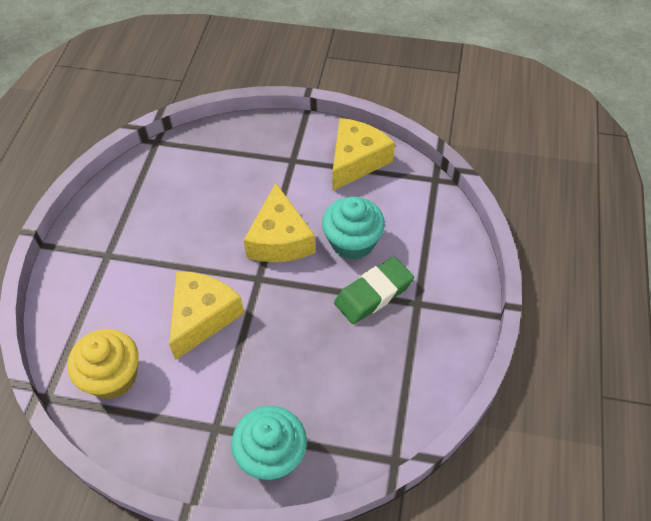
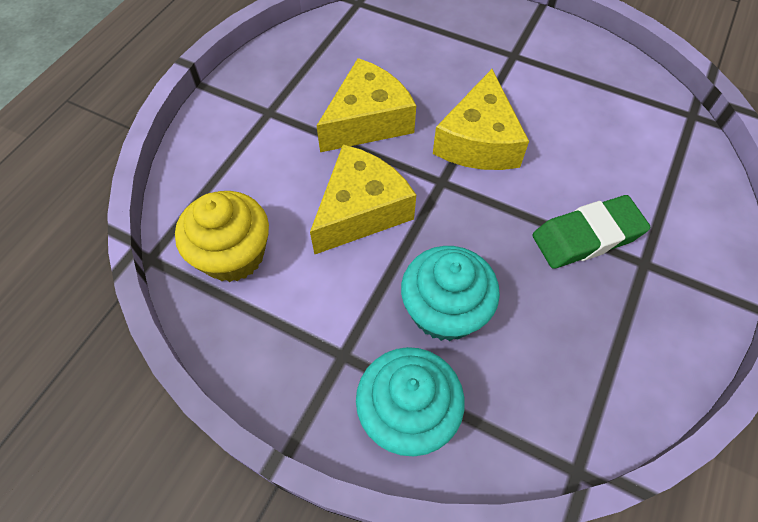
camera: 15 degrees right, 5 degrees up
turquoise cupcake [322,197,385,260] -> turquoise cupcake moved to [401,246,500,341]
yellow cheese [332,118,395,191] -> yellow cheese moved to [316,58,416,152]

